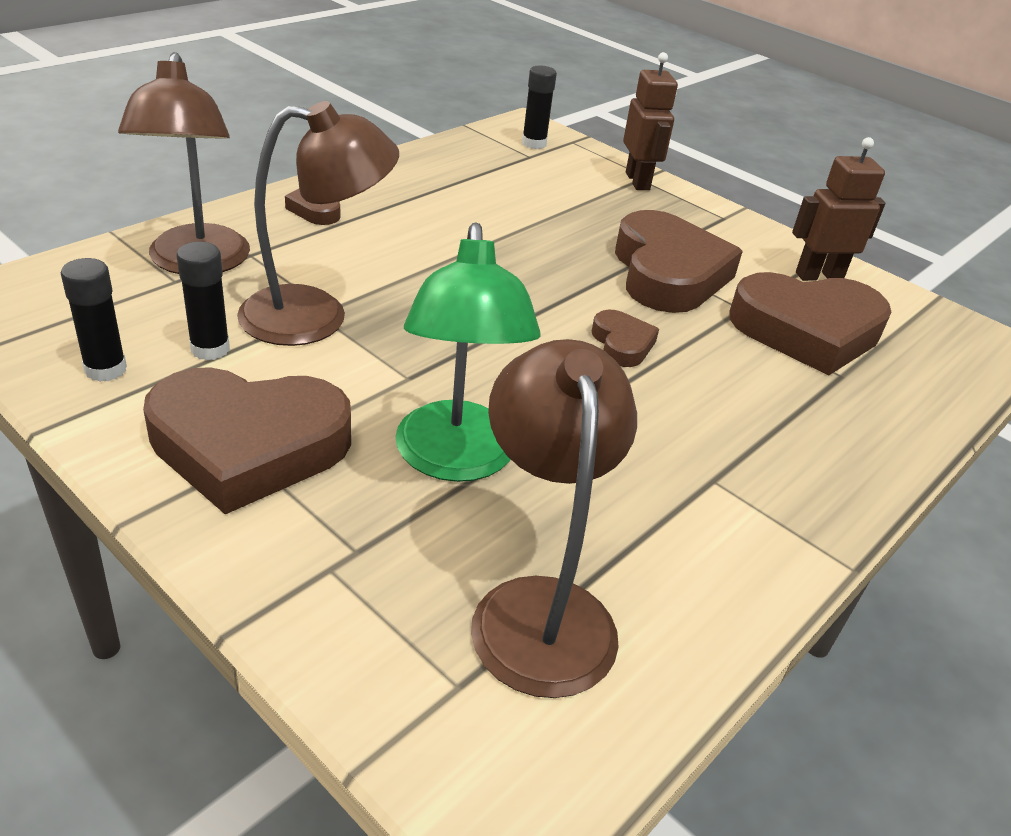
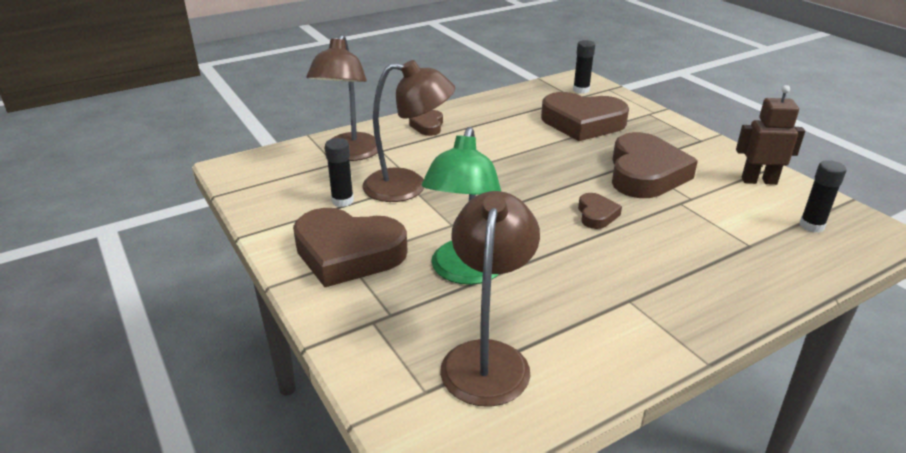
camera: 20 degrees right, 5 degrees down
black glue stick [61,258,127,382] -> black glue stick moved to [799,160,847,233]
brown robot [623,52,678,190] -> none
brown heart [729,272,891,375] -> brown heart moved to [541,92,629,141]

